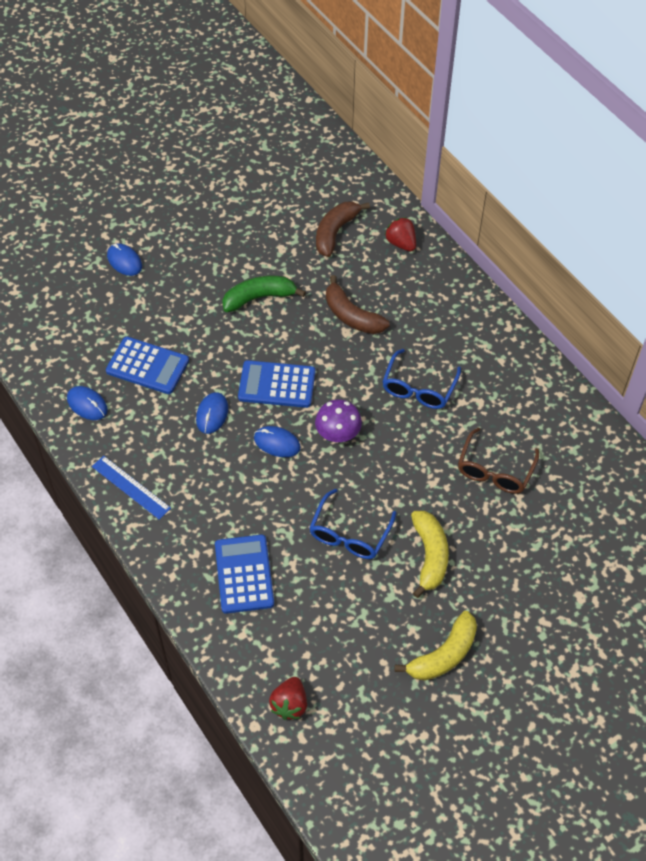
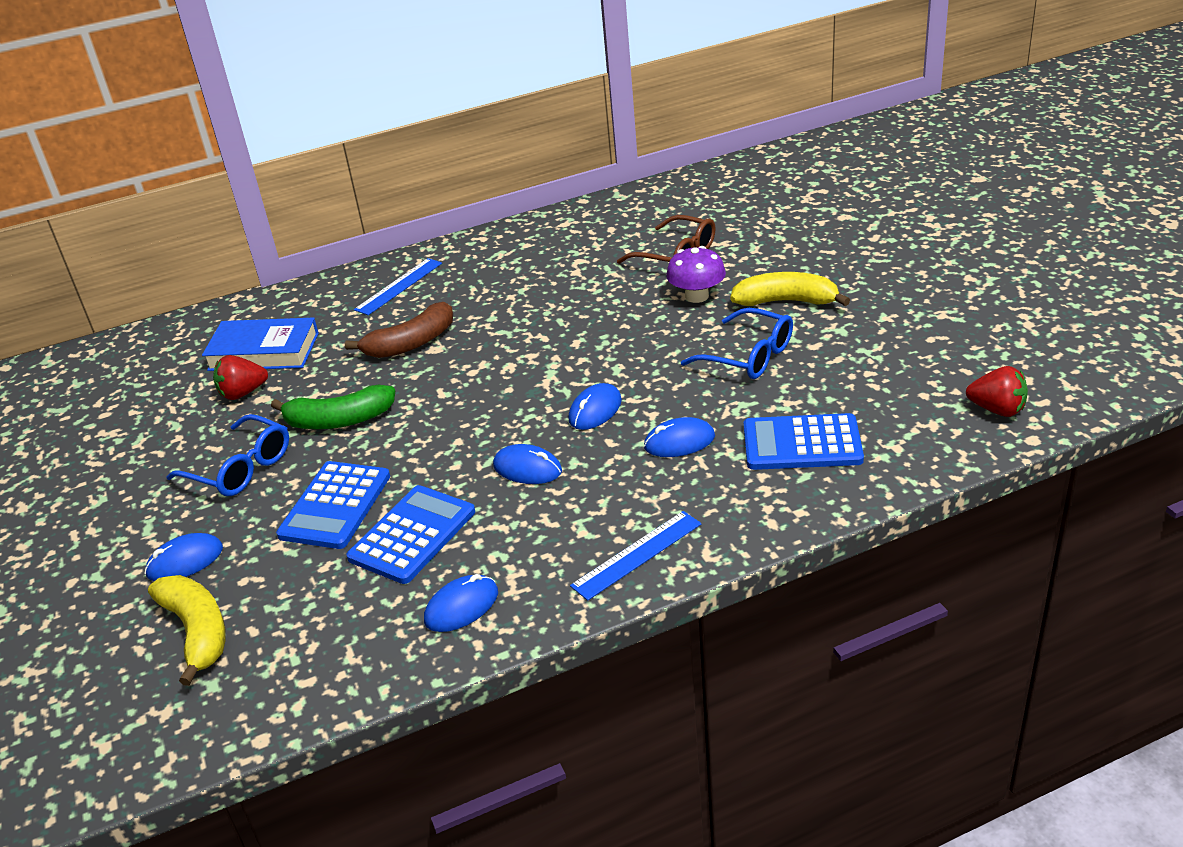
camera: 75 degrees left, 20 degrees down
green banana [222,276,306,312] -> green banana turned 90 degrees counterclockwise [271,385,395,429]
blue calculator [238,360,315,408] -> blue calculator moved to [276,461,390,549]
purple mushroom [315,400,362,442] -> purple mushroom moved to [666,246,726,303]
brown banana [316,201,370,257] -> blue book [202,317,319,371]
blue glasses [382,349,461,409] -> blue glasses moved to [166,414,289,496]
red strawberry [385,217,416,251] -> red strawberry moved to [213,355,268,400]
yellow banana [395,611,477,681] -> yellow banana moved to [148,575,226,686]
none -> blue ruler [354,258,442,315]
none -> blue mouse [644,417,715,457]

